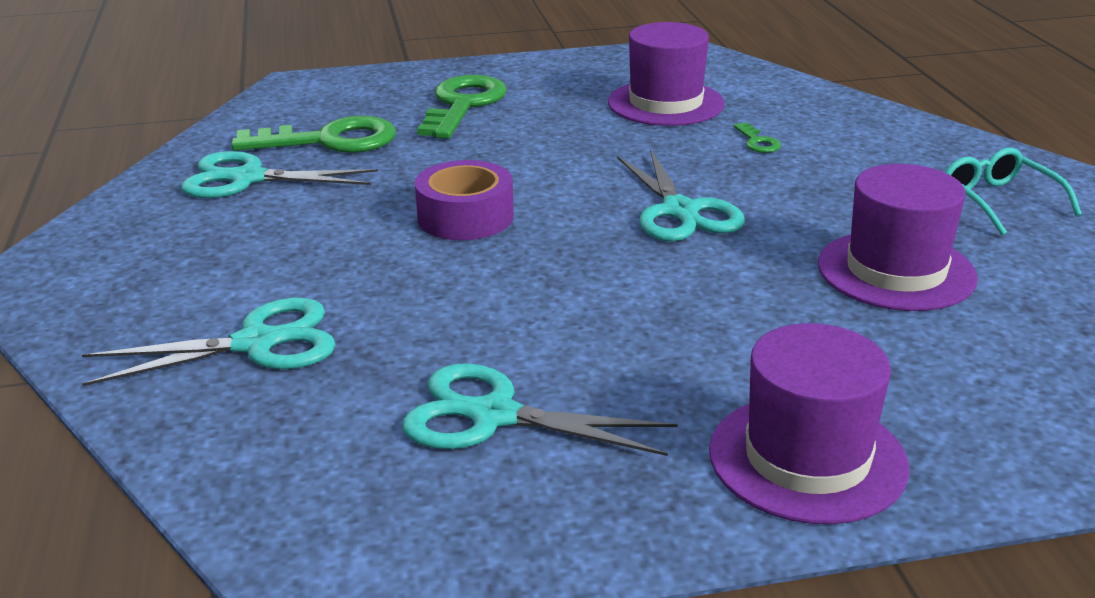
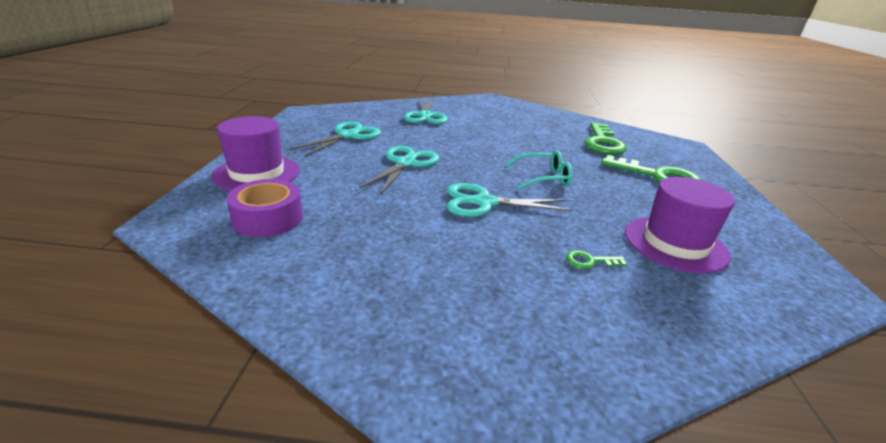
camera: 105 degrees right, 0 degrees up
turquoise scissors [181,151,378,198] -> turquoise scissors moved to [359,146,439,195]
purple tape [415,160,514,240] -> purple tape moved to [226,179,303,237]
purple hat [818,164,978,311] -> none
turquoise glasses [945,148,1082,235] -> turquoise glasses moved to [506,150,573,190]

